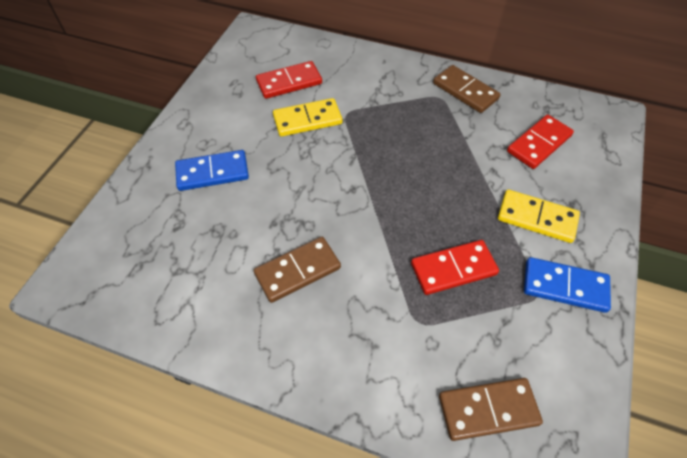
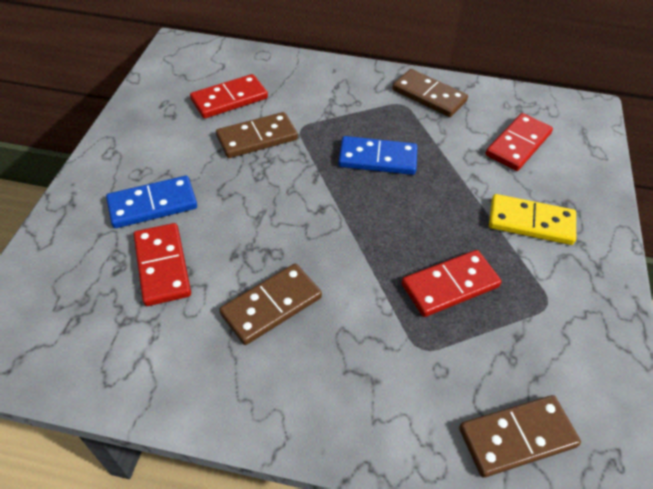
camera: 10 degrees left, 5 degrees down
yellow domino [273,98,342,137] -> brown domino [216,112,298,158]
blue domino [524,257,611,313] -> blue domino moved to [338,136,417,175]
none -> red domino [134,223,191,306]

